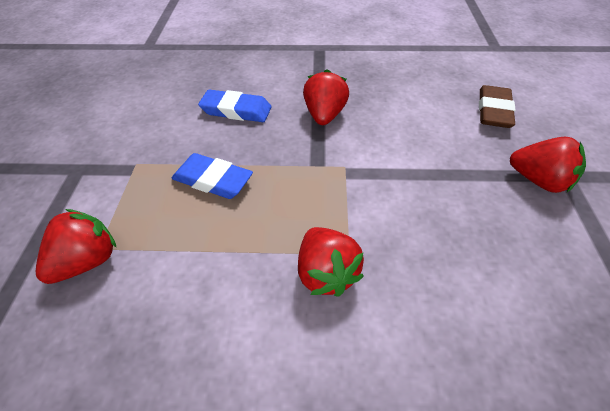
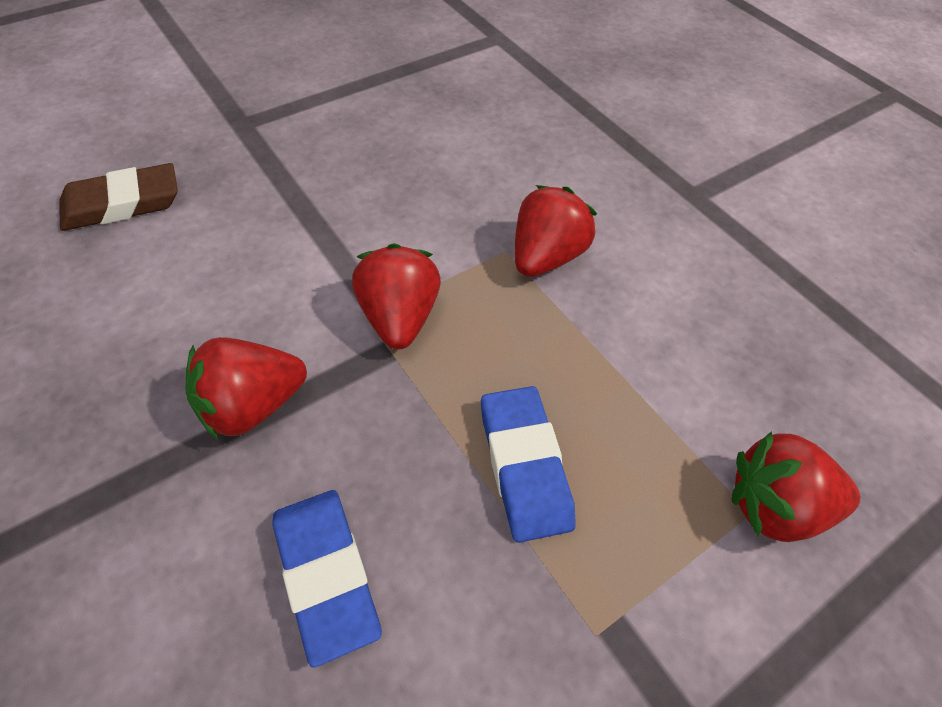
camera: 130 degrees left, 5 degrees up
red strawberry [510,137,586,193] -> red strawberry moved to [352,243,441,350]

